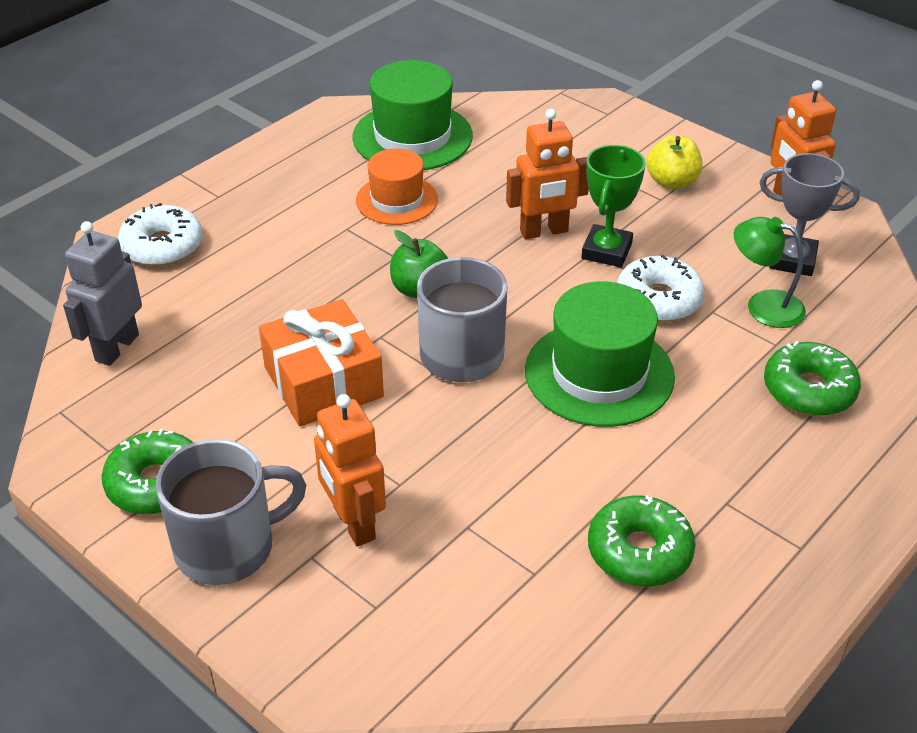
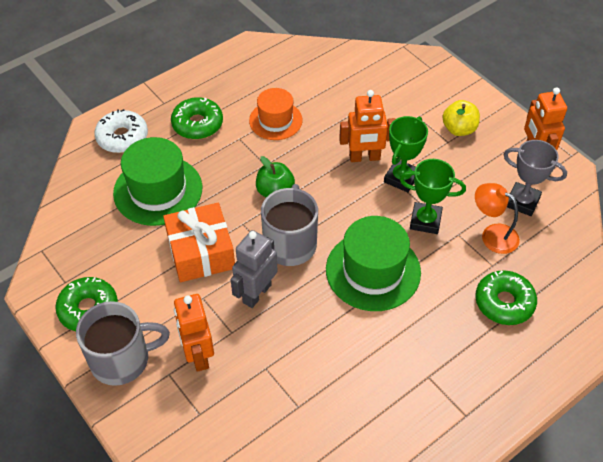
camera: 10 degrees right, 10 degrees up
grey robot [63,221,142,366] -> grey robot moved to [231,230,278,308]
green hat [352,60,473,170] -> green hat moved to [113,137,203,226]
green donut [588,495,696,587] -> green donut moved to [171,97,223,139]
white donut [617,255,705,322] -> green trophy [400,159,466,234]
green lamp [734,217,806,328] -> orange lamp [475,183,520,254]

